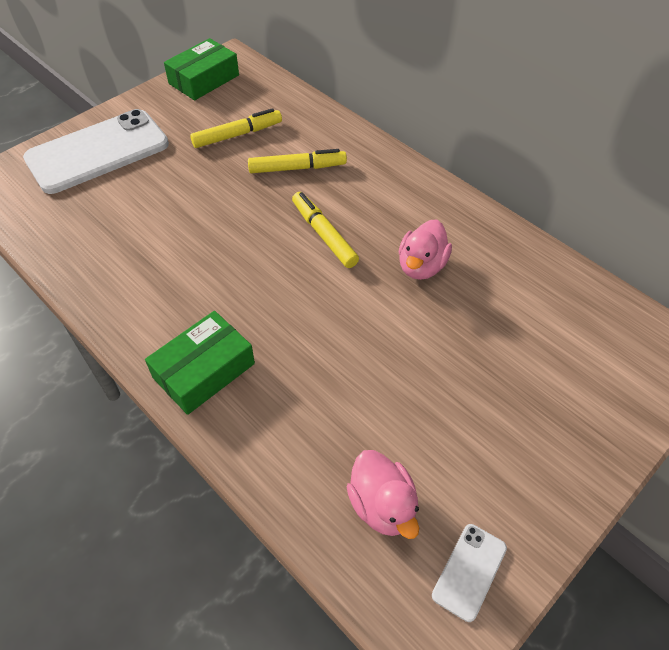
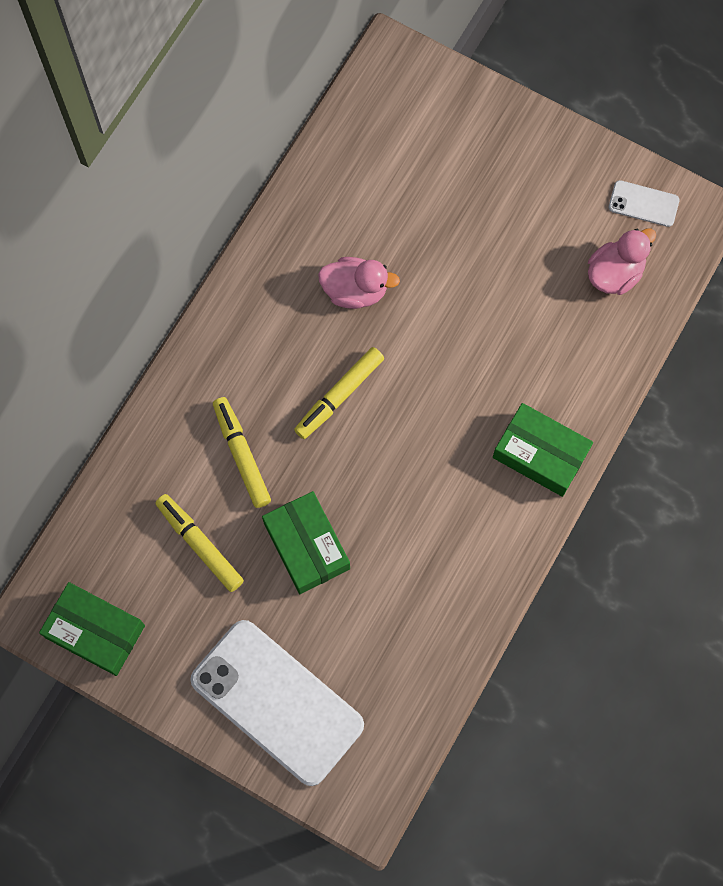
camera: 105 degrees left, 20 degrees up
none -> green box [262,491,350,594]

